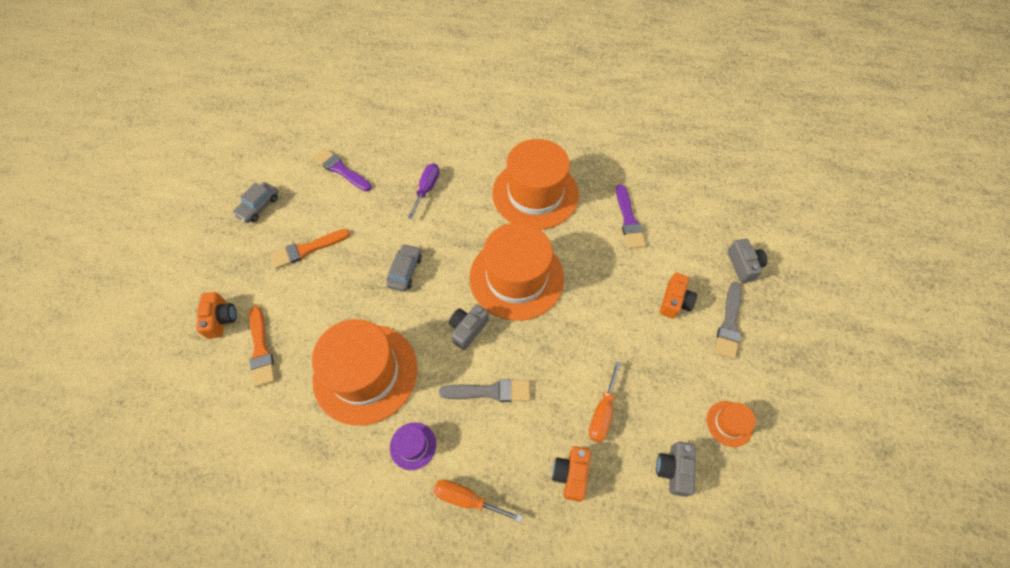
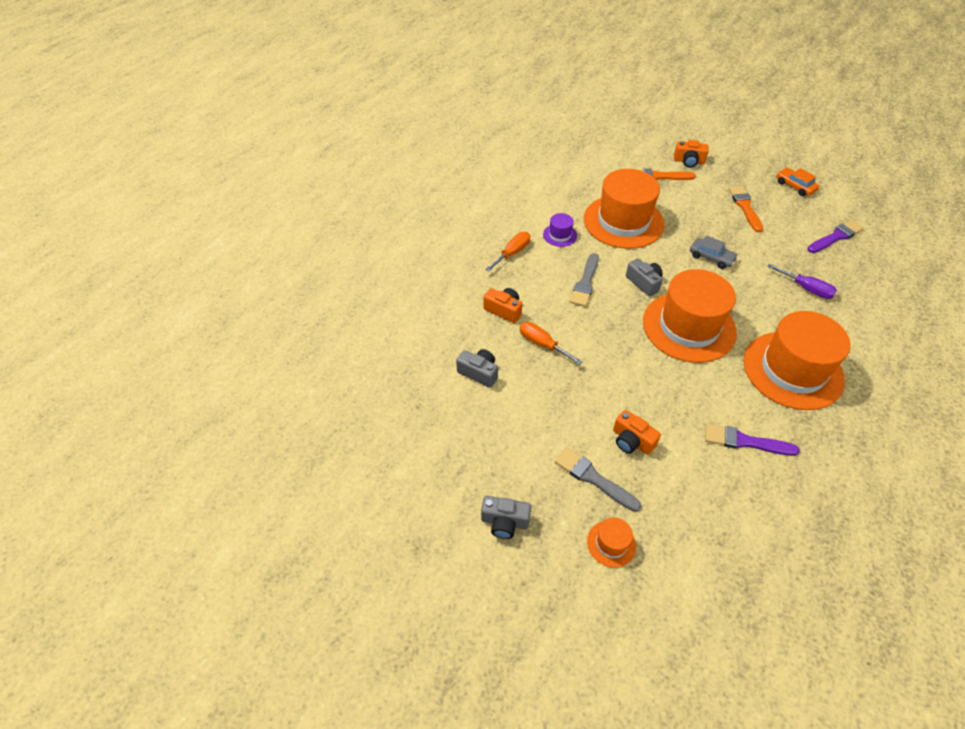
camera: 110 degrees right, 10 degrees down
grey car [233,182,278,223] -> orange car [776,168,819,196]
orange hat [707,401,756,447] -> orange hat moved to [587,517,636,568]
grey camera [727,239,767,283] -> grey camera moved to [481,496,531,539]

